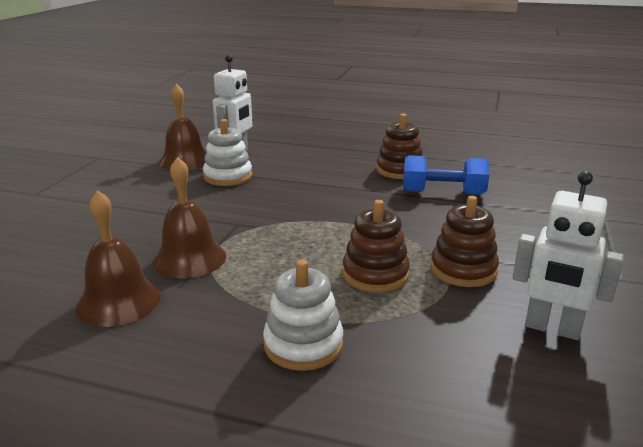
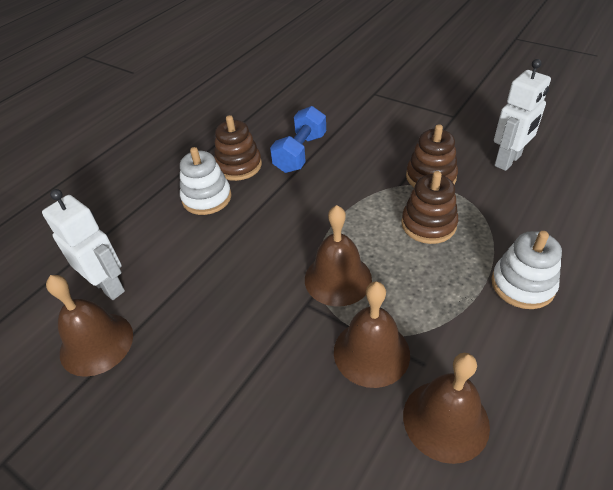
camera: 70 degrees left, 20 degrees up
white stacking toy [203,119,252,186] -> white stacking toy moved to [180,147,231,215]
none -> brown bell [305,205,372,307]

